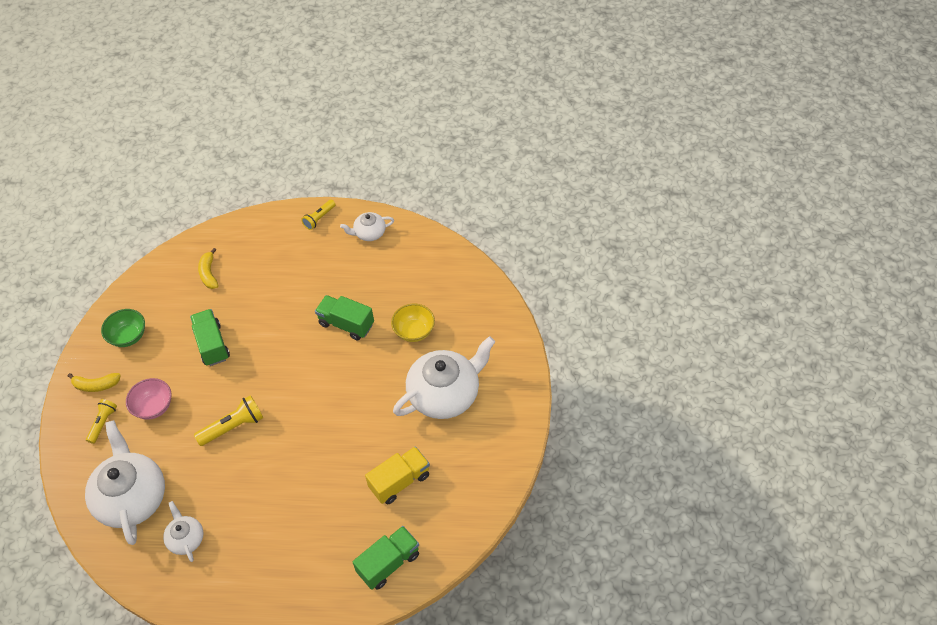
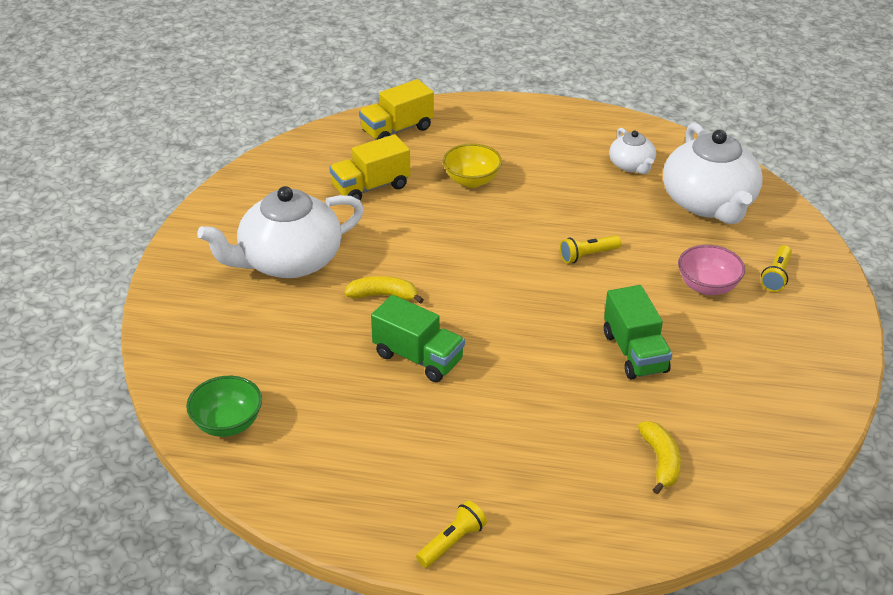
camera: 175 degrees left, 15 degrees down
yellow banana [68,373,121,392] -> yellow banana moved to [344,276,424,304]
green bowl [101,309,145,347] -> green bowl moved to [186,376,262,437]
yellow flashlight [194,395,263,446] -> yellow flashlight [560,235,621,263], size x0.65
white teapot [340,212,394,241] -> none
green truck [353,526,419,590] -> yellow truck [359,79,434,140]
yellow bowl [391,303,435,342] -> yellow bowl moved to [443,143,502,188]

